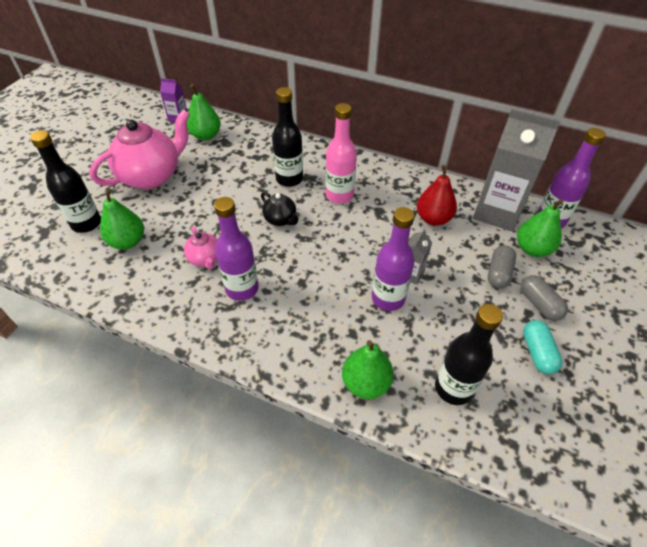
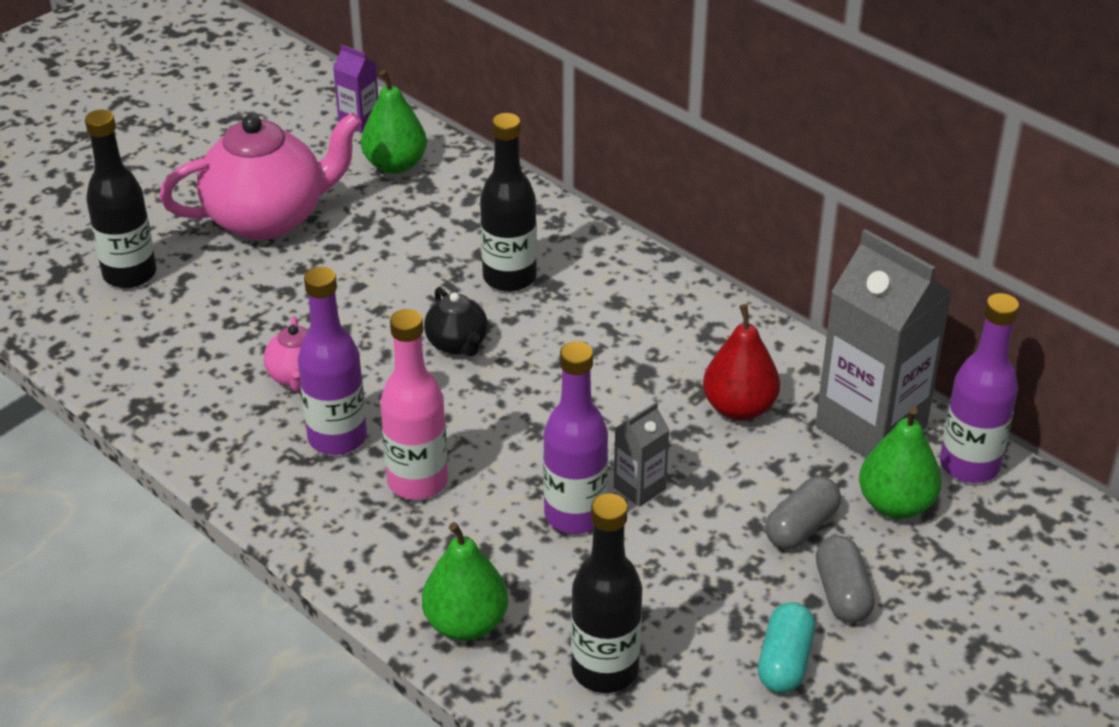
camera: 20 degrees right, 10 degrees down
green pear [100,189,144,250] -> none
pink bottle [325,103,357,204] -> pink bottle moved to [380,309,448,500]

